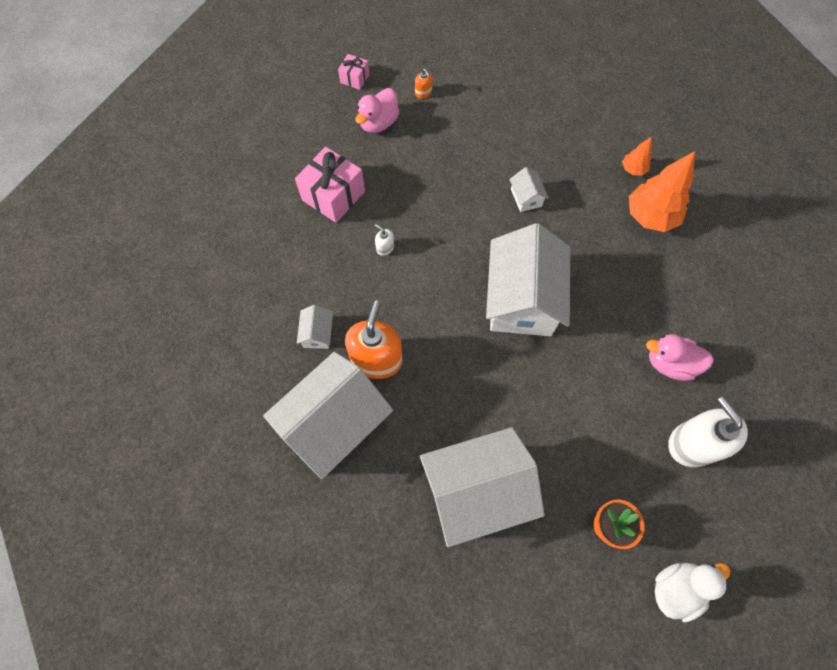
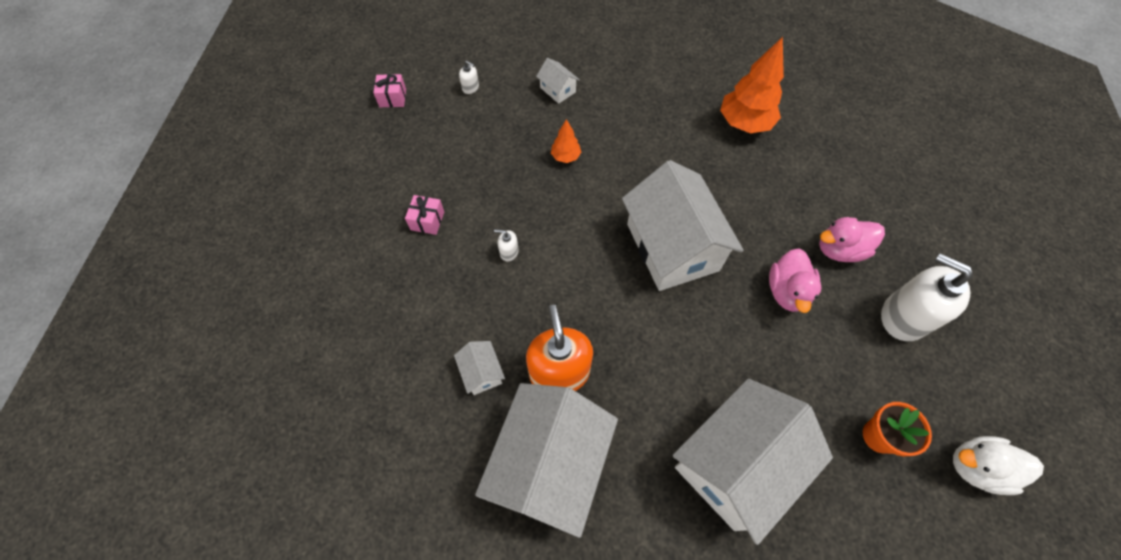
camera: 25 degrees left, 5 degrees down
pink gift [295,147,365,223] -> pink gift [405,195,444,235], size x0.53
pink duck [355,88,400,133] -> pink duck moved to [769,248,821,313]
orange soap dispenser [415,69,432,98] -> white soap dispenser [459,61,479,94]
white house [509,167,549,212] -> white house moved to [536,58,580,104]
orange tree [622,137,652,176] -> orange tree moved to [551,119,581,163]
white duck [655,563,730,622] -> white duck turned 120 degrees counterclockwise [953,436,1044,495]

